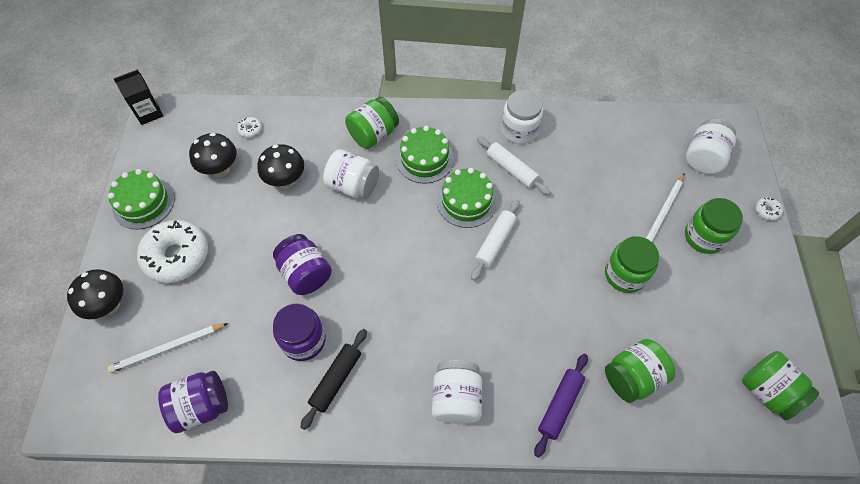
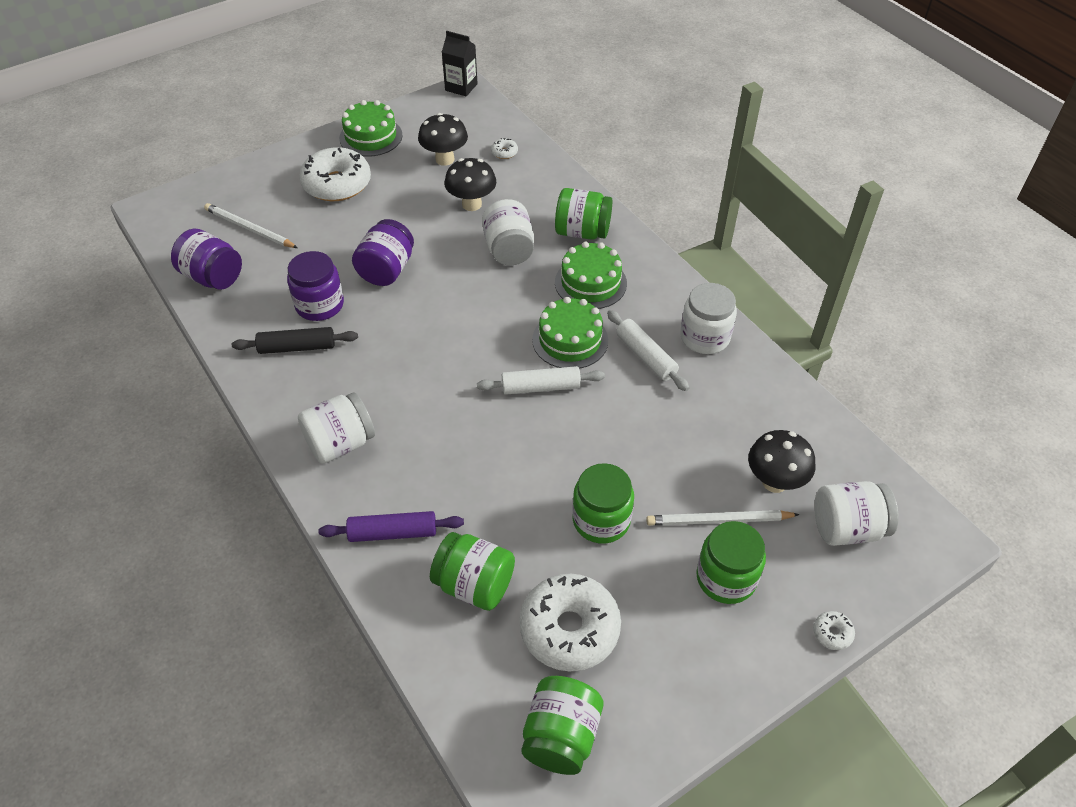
camera: 55 degrees right, 10 degrees down
black mushroom [67,269,123,319] -> black mushroom moved to [748,430,815,493]
white rolling pin [477,136,551,195] -> white rolling pin turned 45 degrees counterclockwise [607,310,689,391]
none -> white donut [519,574,621,672]

